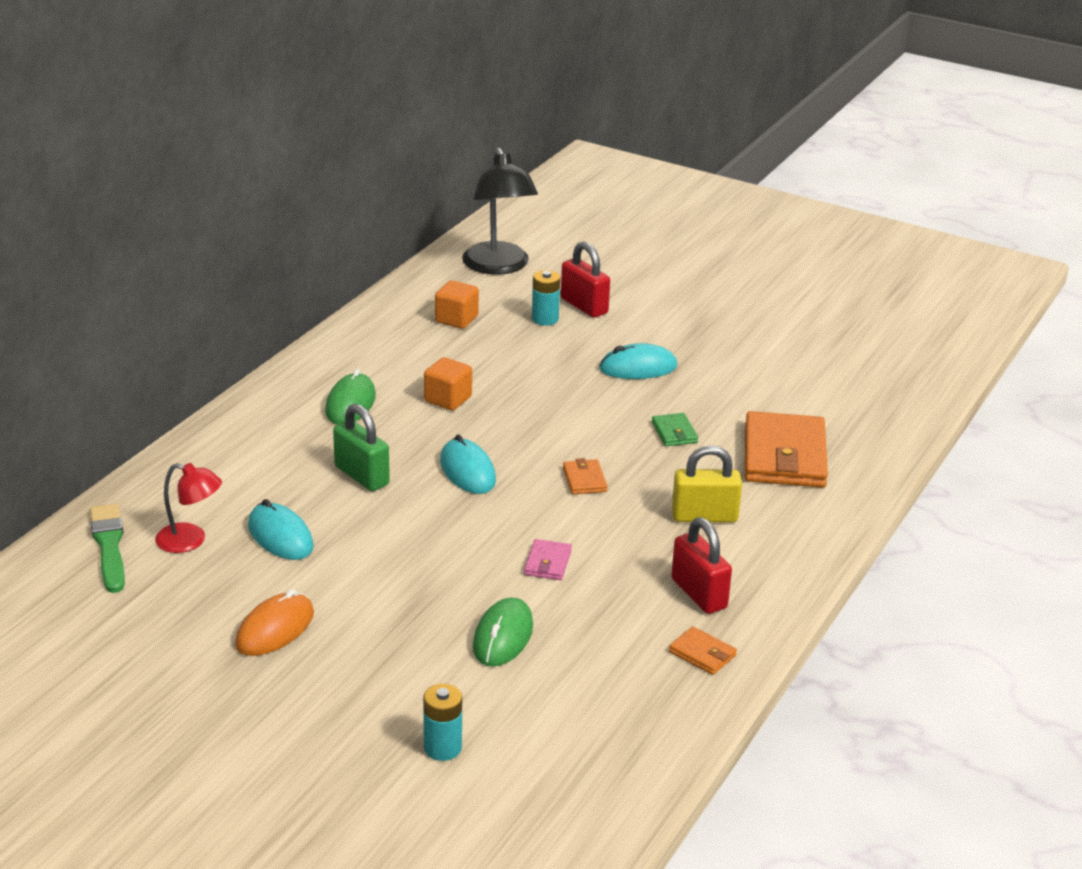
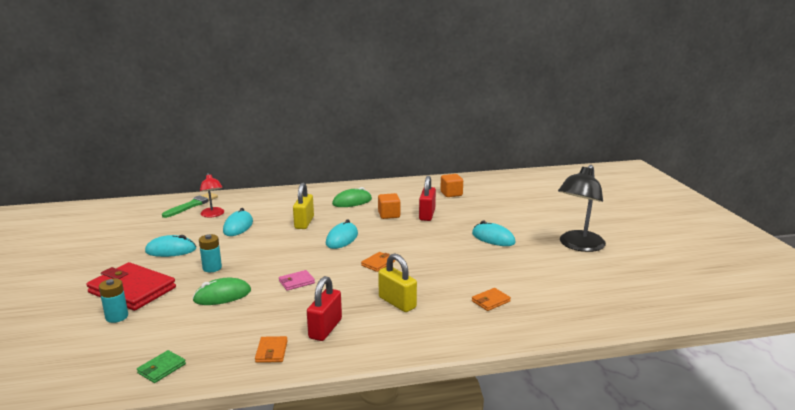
camera: 50 degrees right, 10 degrees down
orange mouse [235,589,314,656] -> turquoise mouse [145,235,196,257]
green padlock [333,404,390,491] -> yellow padlock [293,183,314,229]
black lamp [462,147,538,275] -> black lamp moved to [558,165,606,252]
turquoise battery [532,270,560,326] -> turquoise battery moved to [199,234,222,272]
red padlock [561,241,610,318] -> red padlock moved to [419,176,436,221]
green wallet [652,413,698,446] -> green wallet moved to [137,350,186,383]
orange wallet [745,411,828,488] -> orange wallet [472,288,511,311], size x0.44
none -> red wallet [86,262,176,311]

